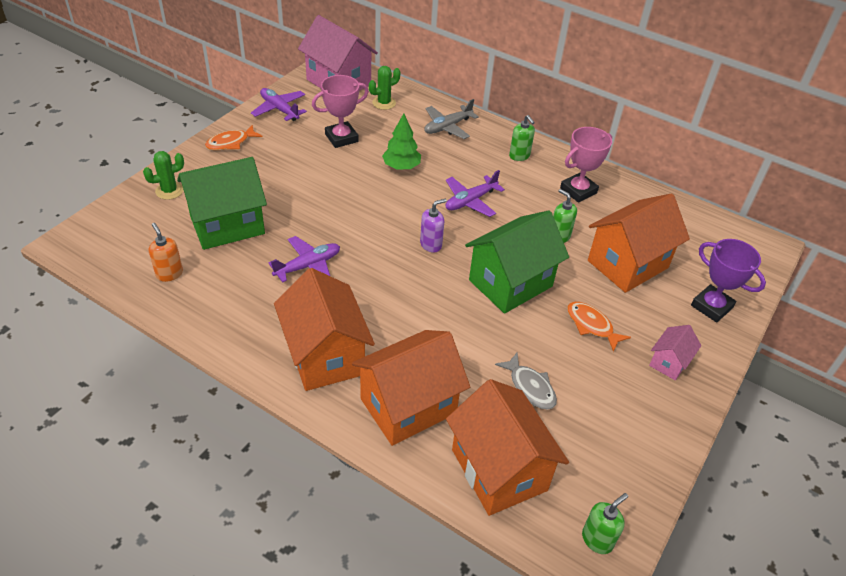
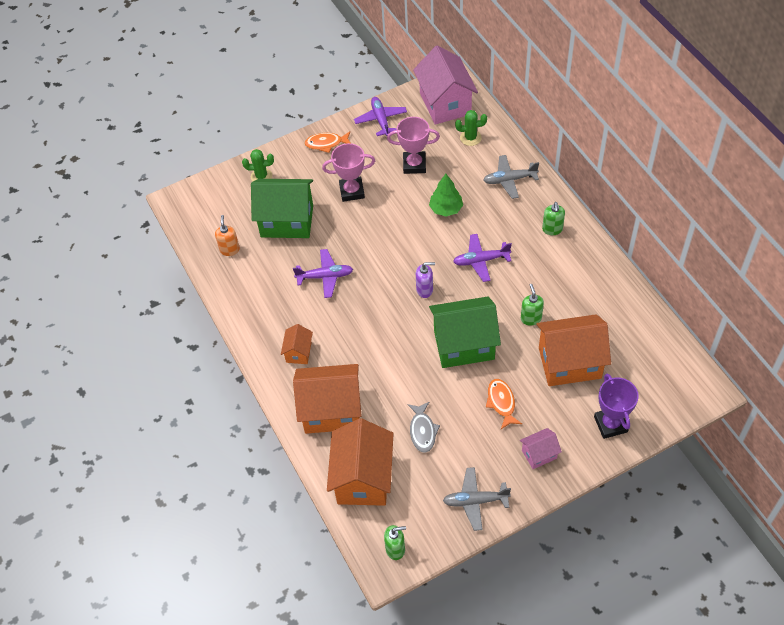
camera: 35 degrees right, 10 degrees up
orange house [274,268,375,391] -> orange house [281,324,313,364], size x0.49
pink trophy [560,127,612,203] -> pink trophy moved to [322,143,375,202]
none -> grey plane [443,467,511,531]

